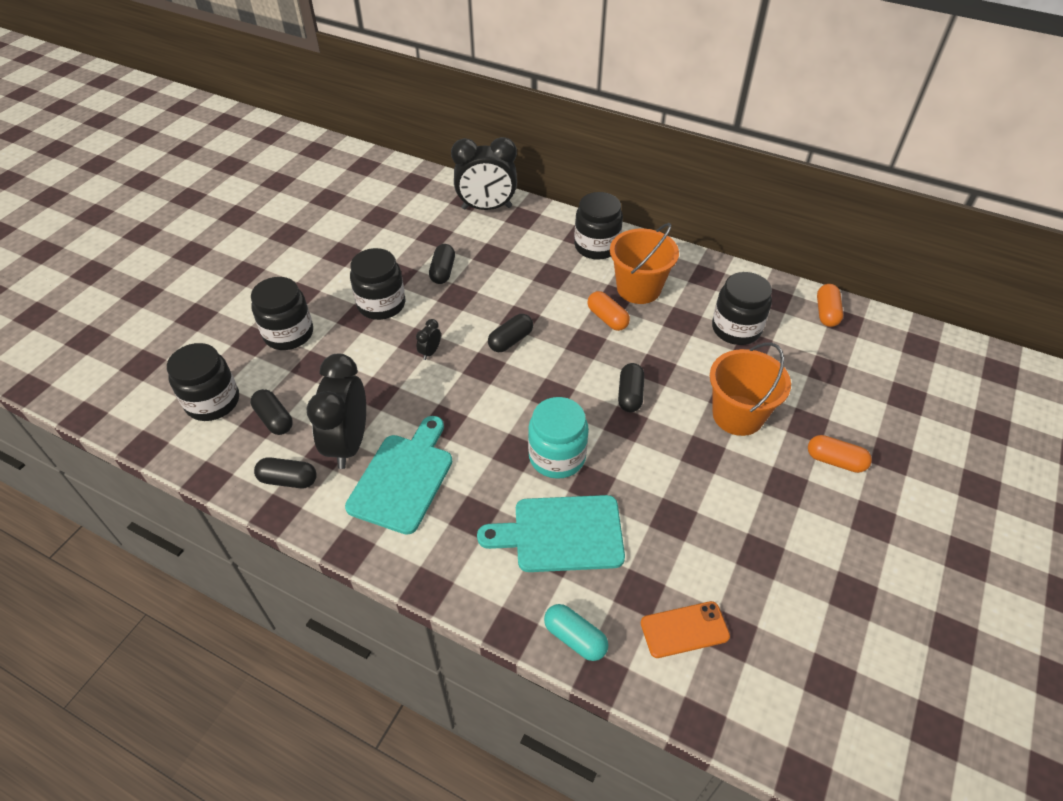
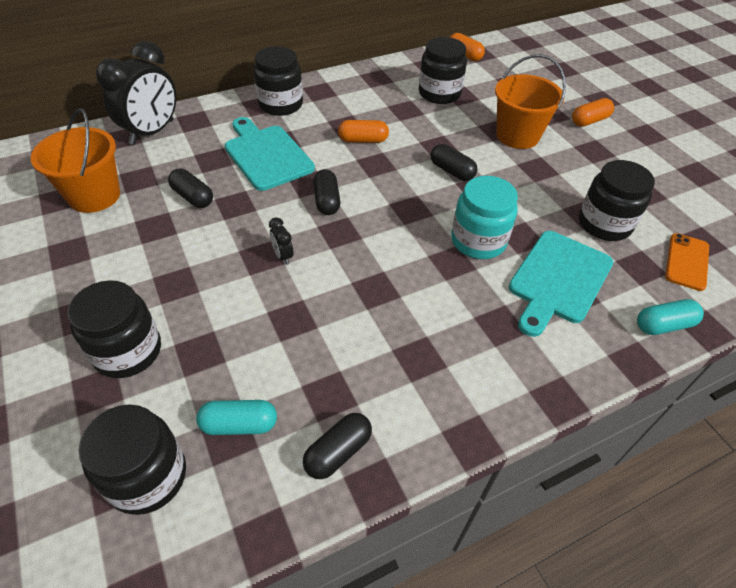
camera: 55 degrees left, 0 degrees up
black capsule [251,389,293,435] -> turquoise capsule [196,400,277,435]
black clock [307,354,366,469] -> none
turquoise cutting board [345,416,452,535] -> turquoise cutting board moved to [225,117,315,191]
black jar [350,248,405,320] -> black jar moved to [579,160,655,241]
orange bucket [610,223,679,304] -> orange bucket moved to [31,108,120,213]

